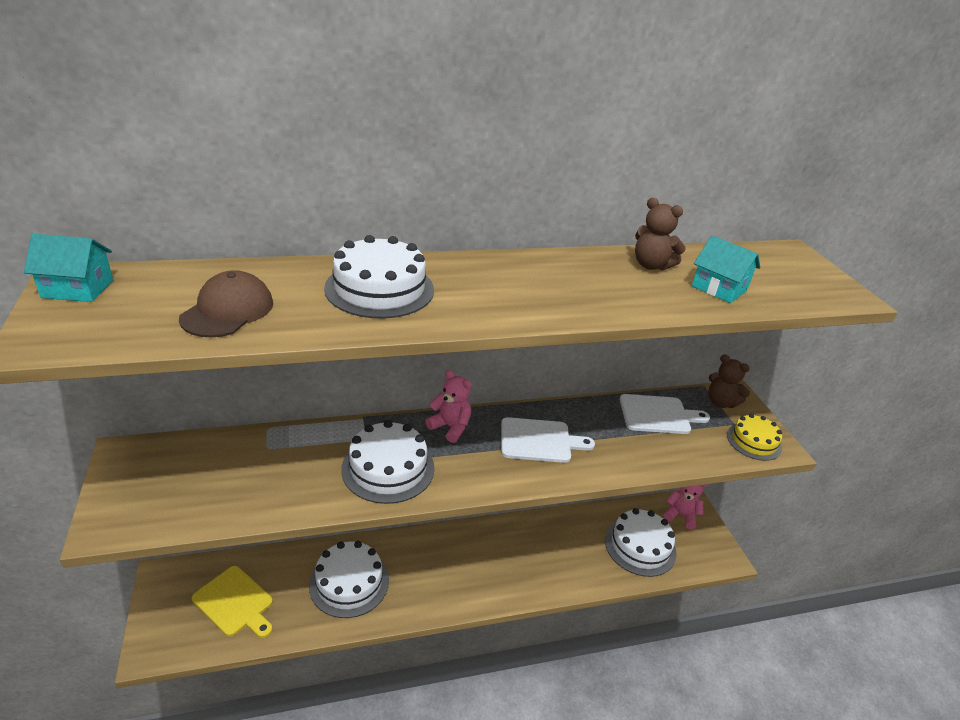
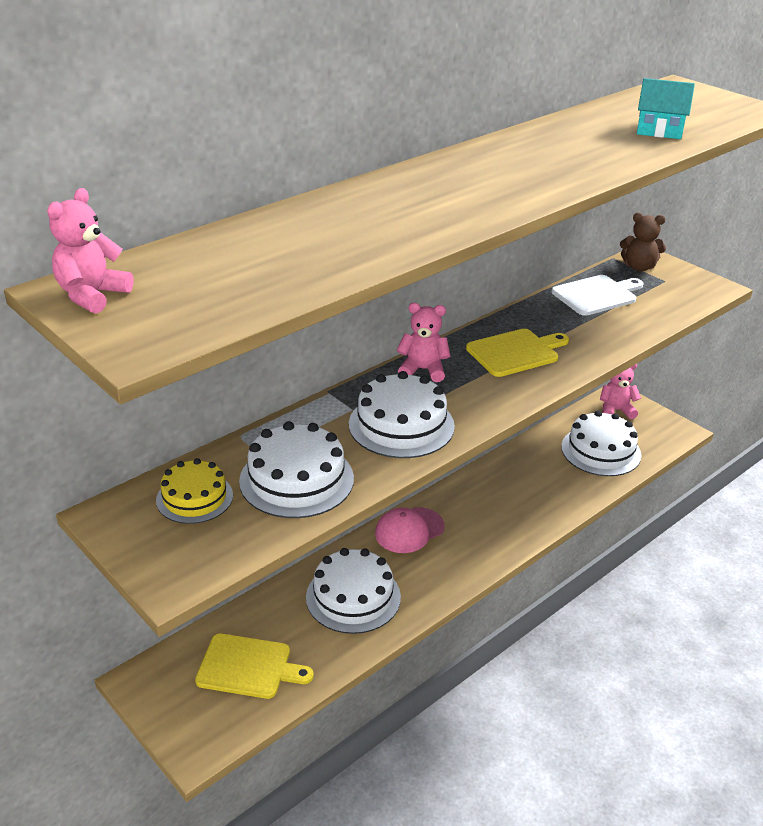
camera: 25 degrees left, 0 degrees up
turquoise house [24,234,113,302] -> pink teddy bear [47,188,134,313]
brown cap [179,270,273,337] -> none
white cake [324,235,434,319] -> white cake moved to [239,421,354,518]
white cutting board [501,417,595,463] -> yellow cutting board [466,329,569,377]
brown teddy bear [635,198,686,270] -> none
yellow cake [727,414,782,461] -> yellow cake moved to [156,458,233,524]
none -> pink cap [375,507,445,553]

